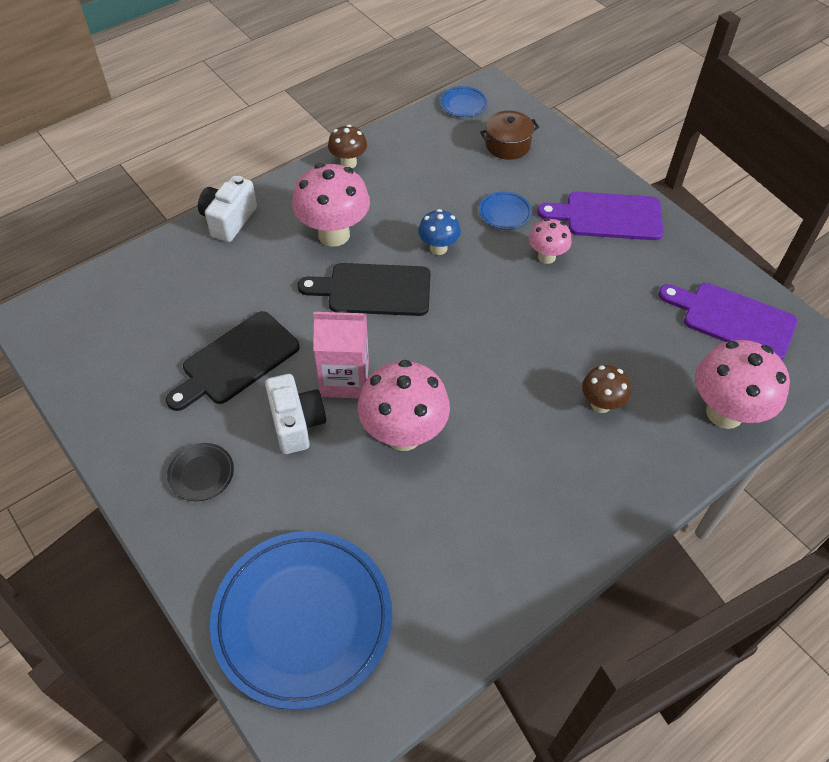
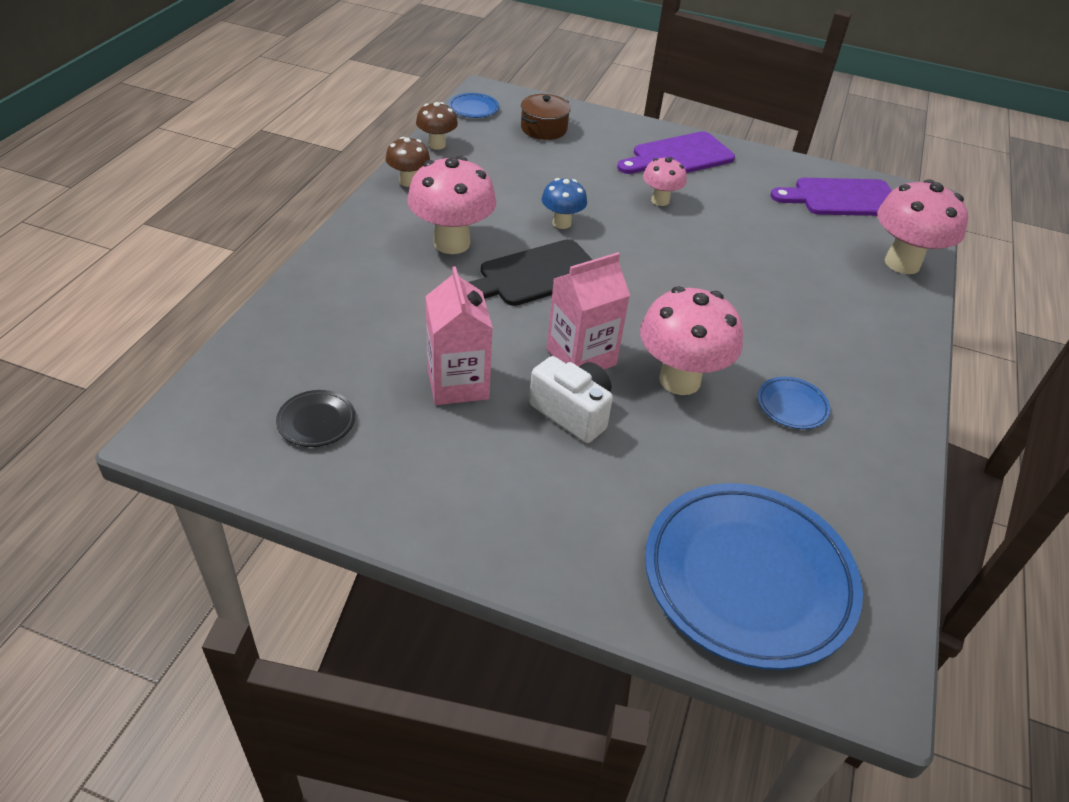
camera: 35 degrees left, 10 degrees down
black cutting board [166,311,300,411] -> pink carton [425,266,493,405]
black plate [167,443,234,501] -> black plate moved to [276,390,355,447]
white camera [198,176,257,242] -> none
blue plate [479,191,532,230] -> blue plate moved to [758,377,831,429]
brown mushroom [582,365,631,413] -> brown mushroom moved to [416,102,458,150]

